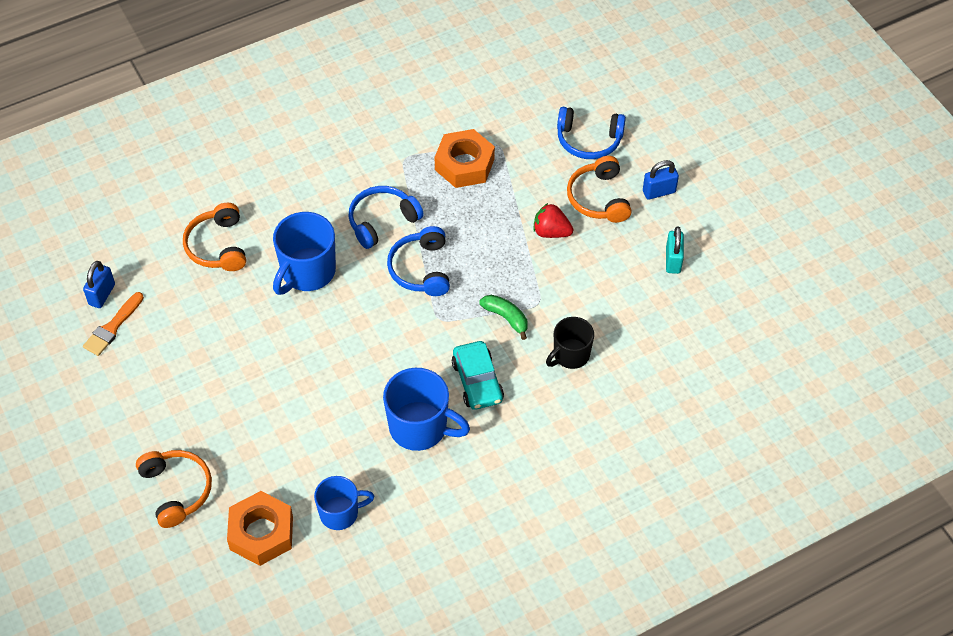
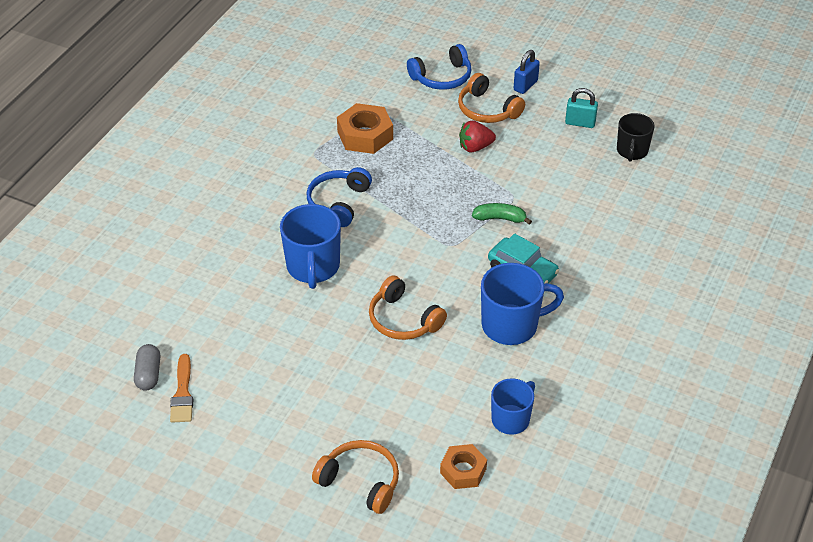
camera: 35 degrees left, 10 degrees down
blue padlock [83,261,115,308] -> grey capsule [134,344,160,391]
orange headphones [183,203,246,271] -> orange headphones moved to [369,276,447,340]
orange nut [227,491,293,566] -> orange nut [440,444,487,489], size x0.65
blue headphones [387,226,450,296] -> none
black mug [546,317,594,369] -> black mug moved to [617,113,654,162]
turquoise padlock [666,226,684,274] -> turquoise padlock turned 45 degrees counterclockwise [565,88,598,128]

